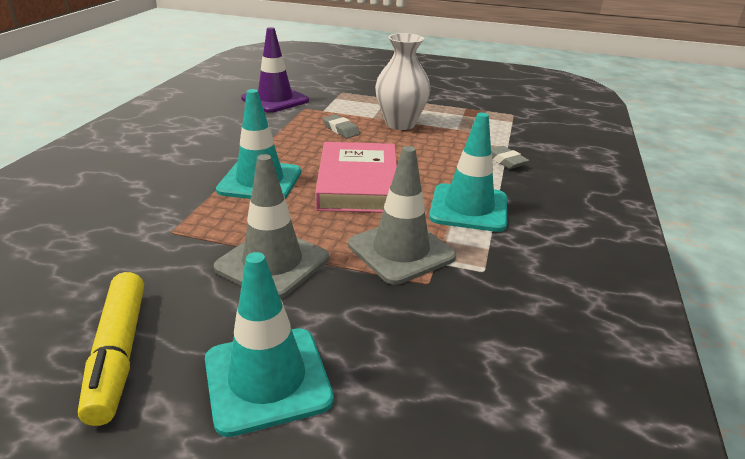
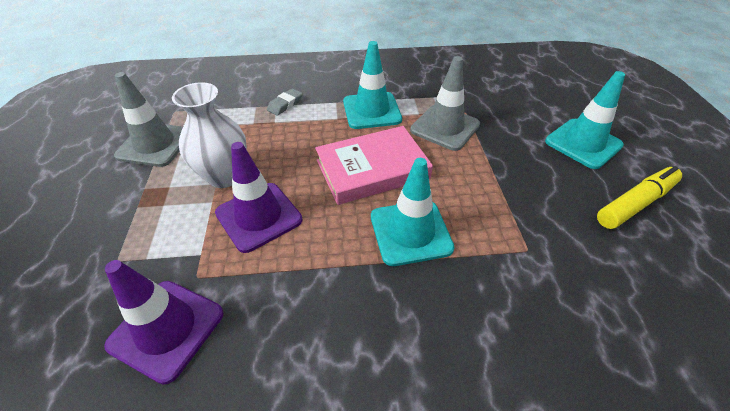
camera: 110 degrees left, 15 degrees up
grey traffic cone [214,154,329,299] -> grey traffic cone moved to [114,72,183,167]
grey eraser [323,114,360,138] -> purple traffic cone [215,142,302,253]

